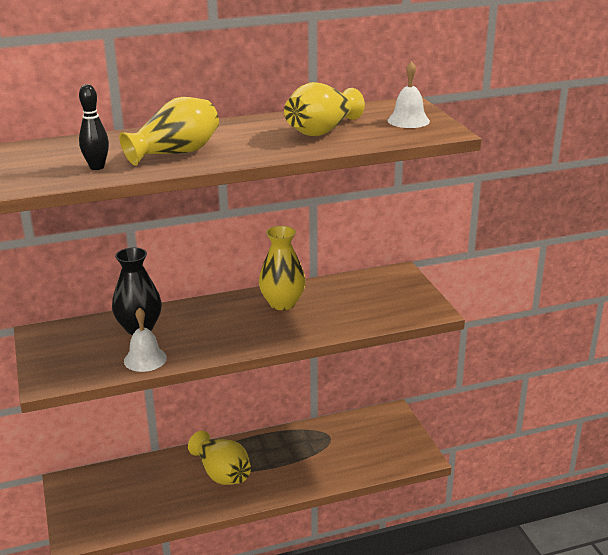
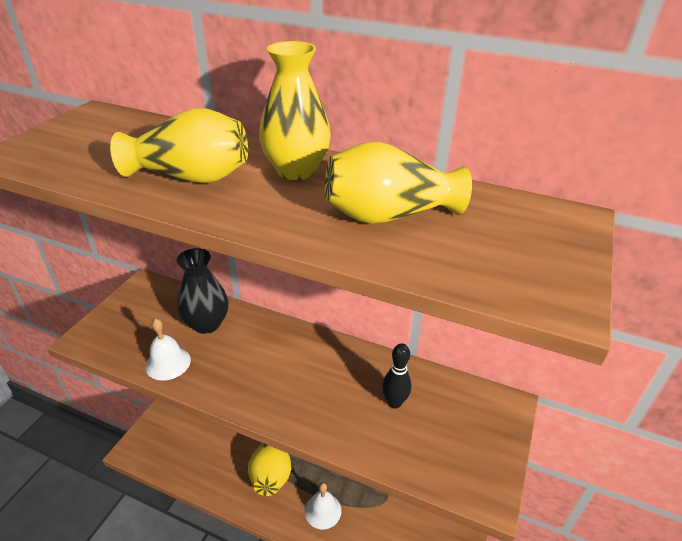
camera: 40 degrees right, 10 degrees up
black bowling pin [79,84,109,170] -> black bowling pin moved to [382,343,411,409]
yellow vase [259,226,306,310] -> yellow vase moved to [259,41,331,180]
white bell [387,61,430,128] -> white bell moved to [305,483,341,530]

